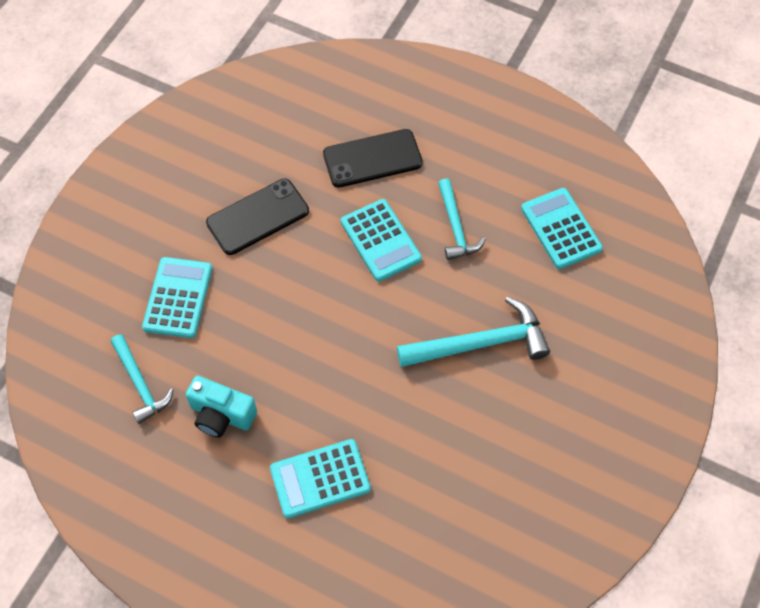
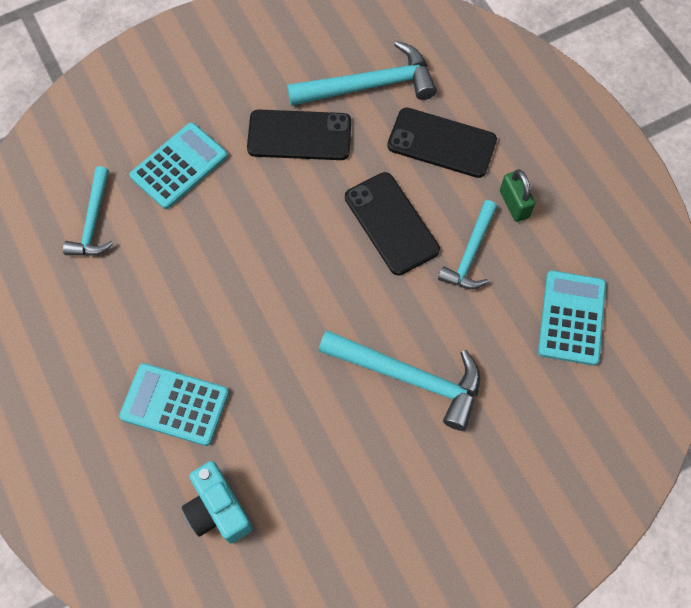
camera: 35 degrees right, 5 degrees up
turquoise camera [186,376,257,438] -> turquoise camera moved to [182,461,253,544]
turquoise calculator [341,199,422,282] -> black phone [345,172,440,275]
none -> turquoise hammer [287,41,437,106]
none -> green padlock [500,169,535,222]

